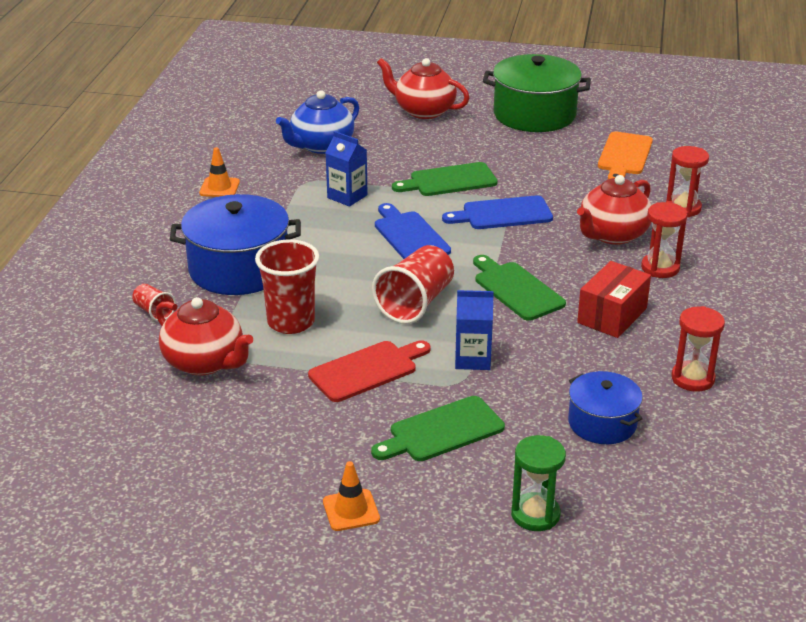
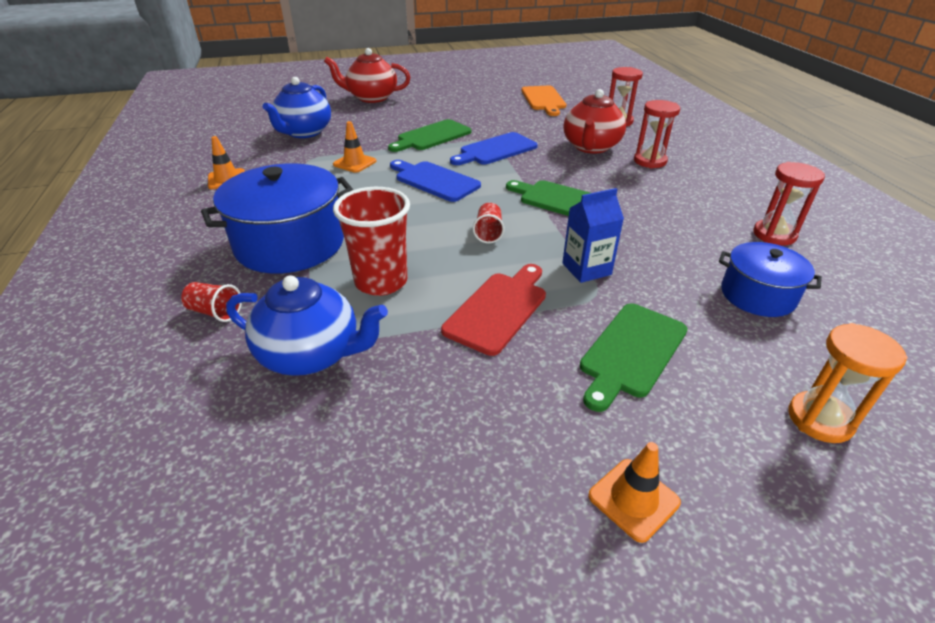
camera: 25 degrees left, 5 degrees up
red teapot [156,297,253,376] -> blue teapot [226,275,388,376]
blue carton [326,131,368,207] -> orange traffic cone [333,121,376,173]
red cup [372,245,454,324] -> red cup [473,203,505,243], size x0.50
green pot [483,54,591,132] -> none
green hourglass [511,435,566,531] -> orange hourglass [788,323,907,443]
red box [577,261,651,338] -> none

